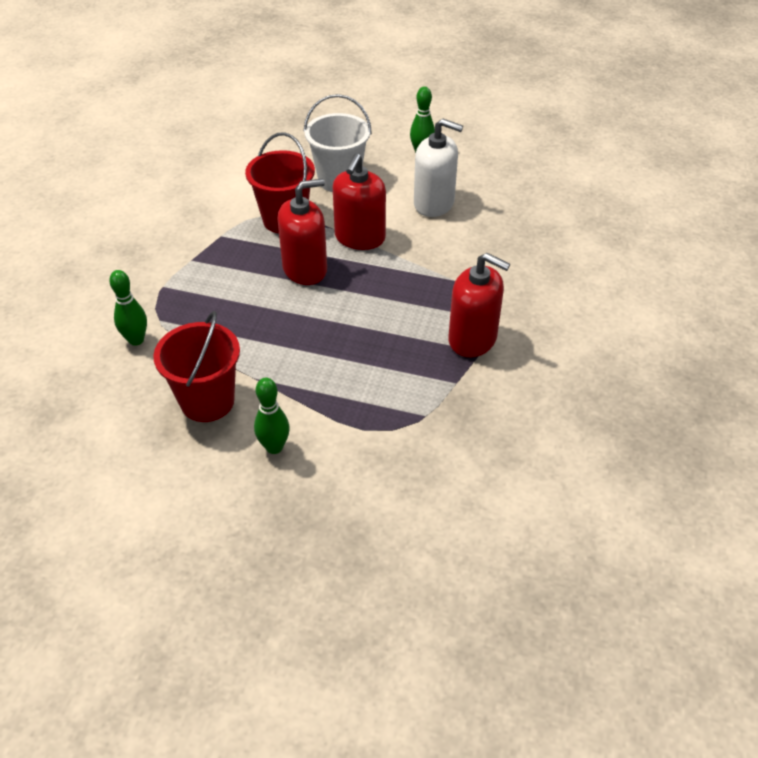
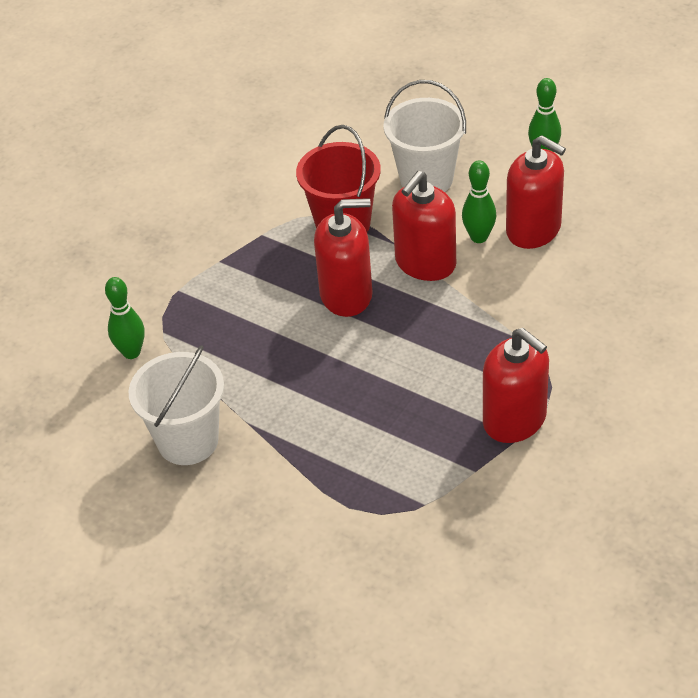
camera: 20 degrees right, 0 degrees up
red bucket [153,311,240,422] -> white bucket [129,345,224,465]
green bowling pin [254,378,290,454] -> green bowling pin moved to [462,160,496,243]
white soap dispenser [414,118,463,217] -> red soap dispenser [506,135,566,249]

